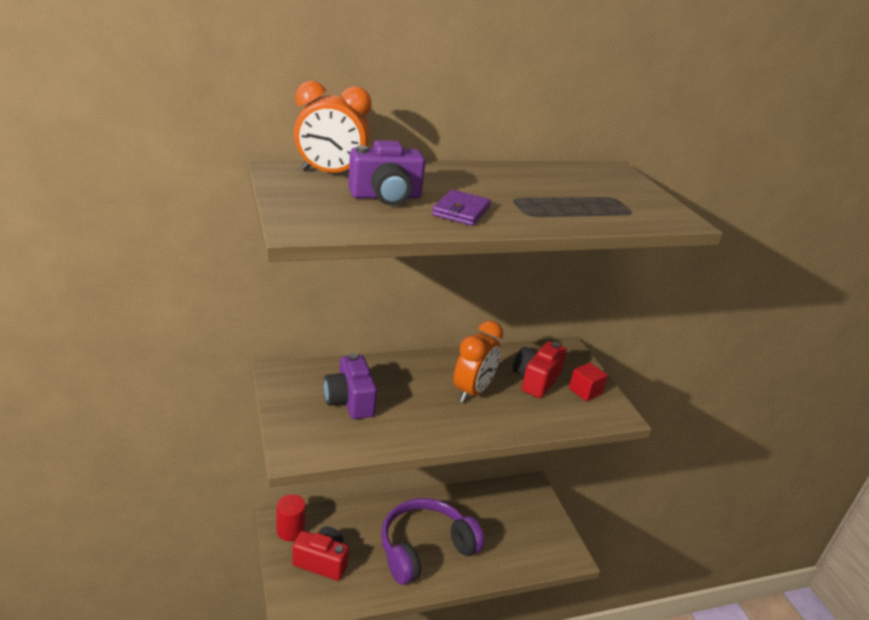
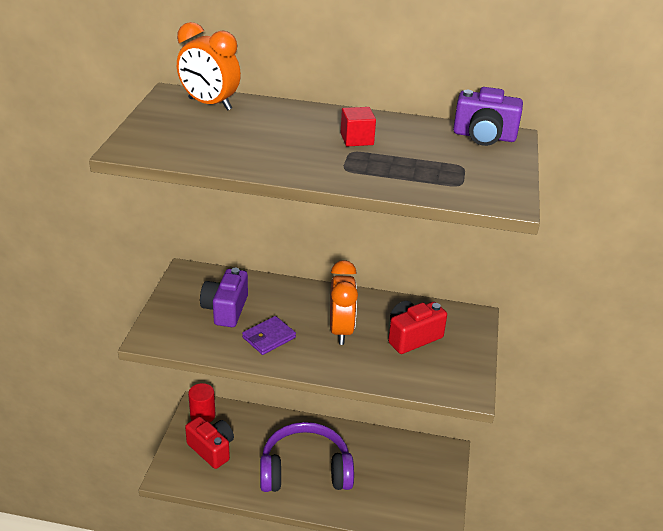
camera: 30 degrees right, 5 degrees up
purple camera [348,140,425,206] -> purple camera moved to [453,87,523,146]
purple wallet [432,189,491,226] -> purple wallet moved to [242,316,296,355]
orange clock [454,321,503,403] -> orange clock turned 60 degrees counterclockwise [330,260,358,345]
red cube [569,362,608,401] -> red cube moved to [341,107,376,146]

